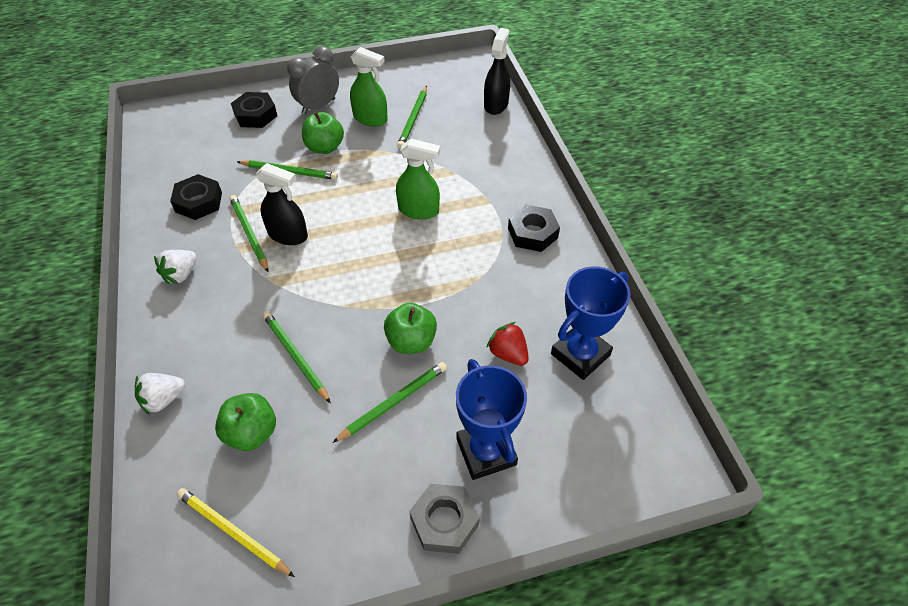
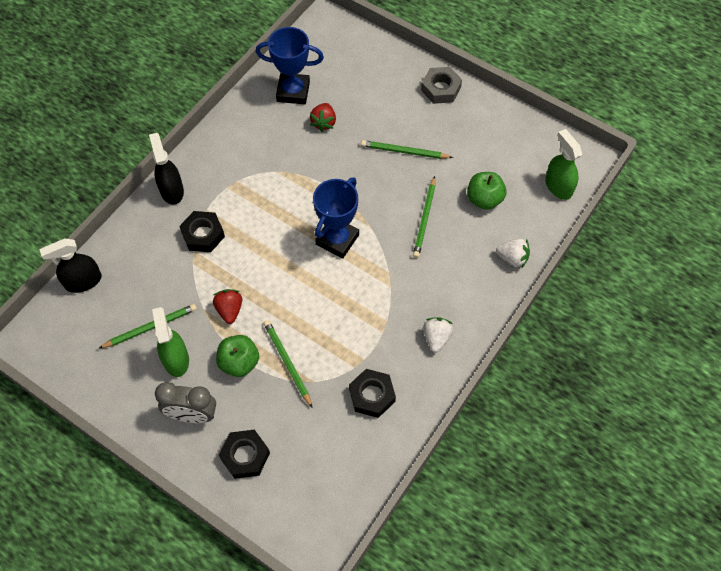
camera: 130 degrees left, 10 degrees up
white strawberry [154,250,197,284] -> white strawberry turned 75 degrees counterclockwise [423,317,453,353]
yellow pencil [177,488,295,577] -> none
green pencil [230,195,269,272] -> none
black spray bottle [256,163,308,245] -> black spray bottle moved to [149,133,184,205]
green apple [384,303,437,354] -> none
green spray bottle [396,139,440,220] -> green spray bottle moved to [545,129,582,200]
blue trophy [456,359,527,480] -> blue trophy moved to [313,177,359,258]
black nut [508,205,560,252] -> black nut moved to [179,211,225,252]
none -> red strawberry [213,289,242,324]

